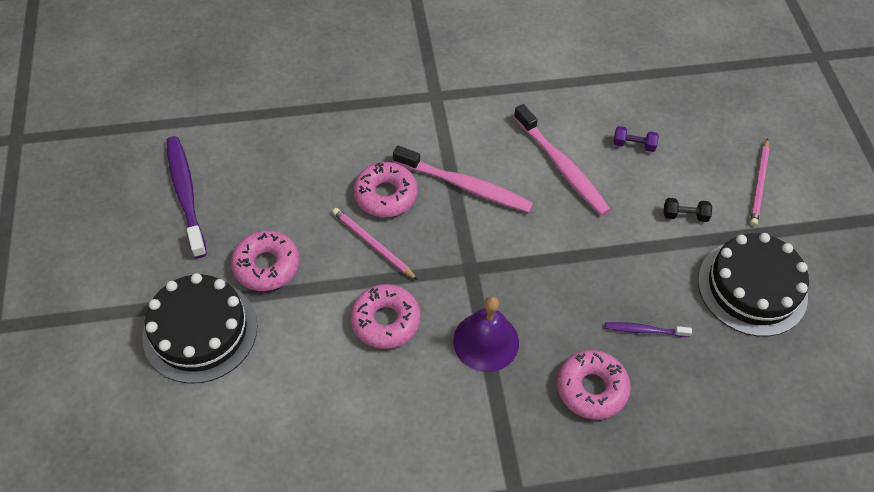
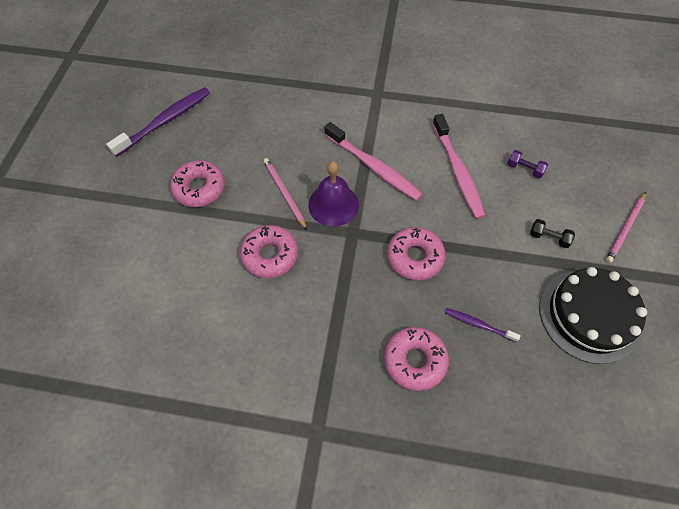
camera: 20 degrees right, 5 degrees up
black cake [142,273,258,384] -> none
purple toothbrush [166,136,207,258] -> purple toothbrush turned 45 degrees clockwise [106,87,210,157]
pink donut [354,162,418,217] -> pink donut moved to [387,227,446,280]
purple bell [453,296,519,372] -> purple bell moved to [308,161,359,227]

